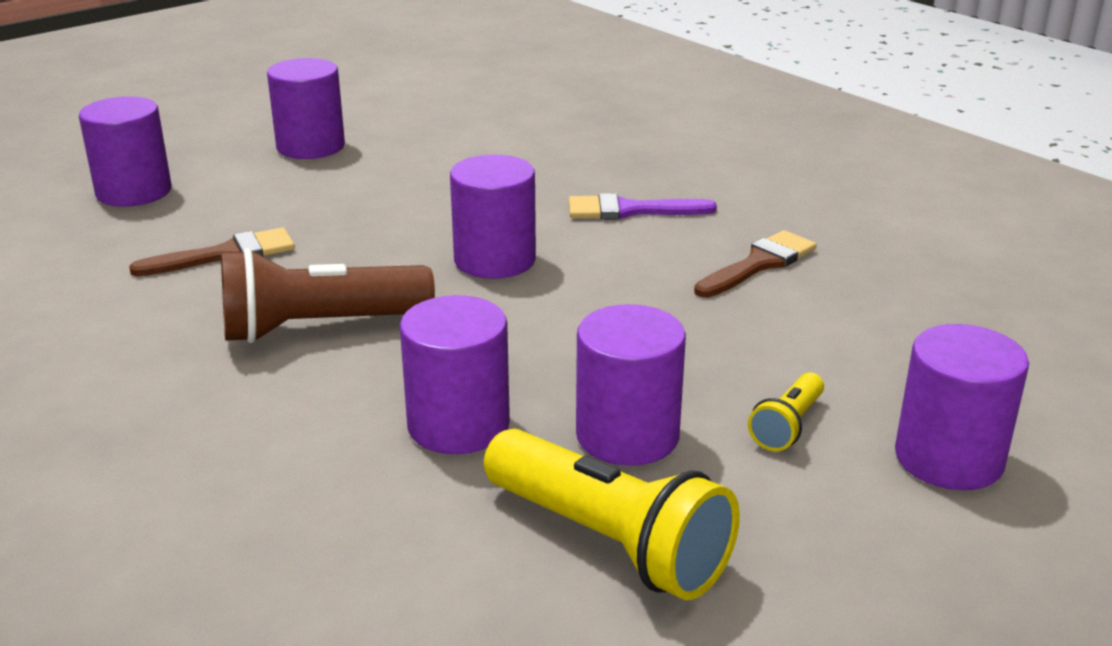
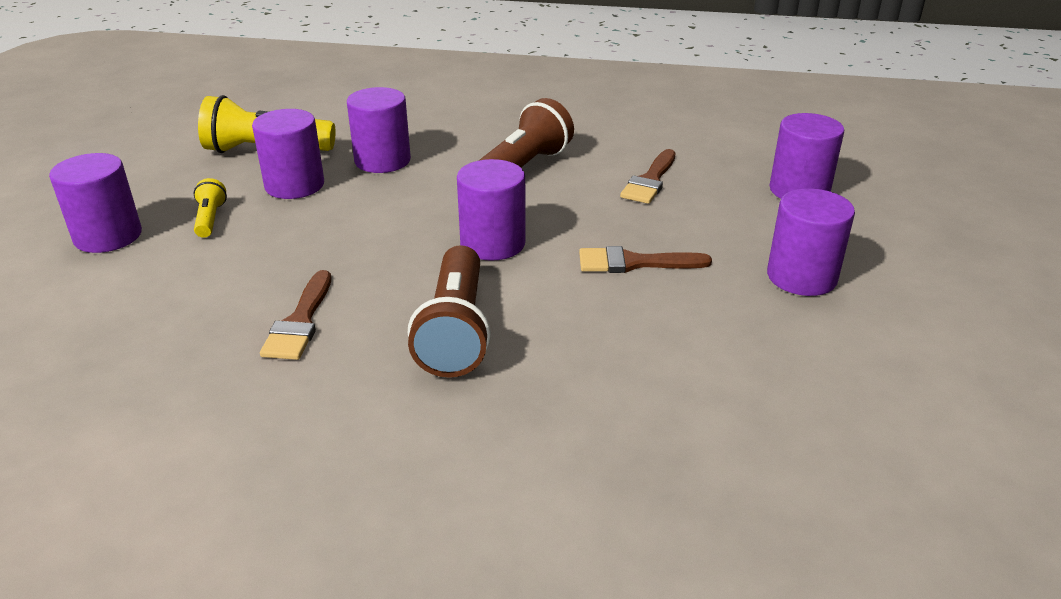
camera: 140 degrees right, 5 degrees up
purple brush [569,193,717,220] -> brown flashlight [408,245,491,378]
none -> brown brush [579,246,712,273]

